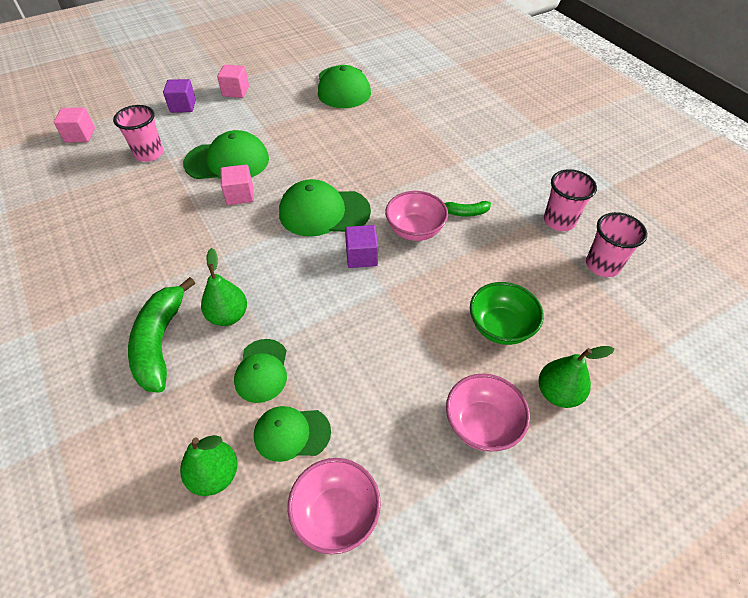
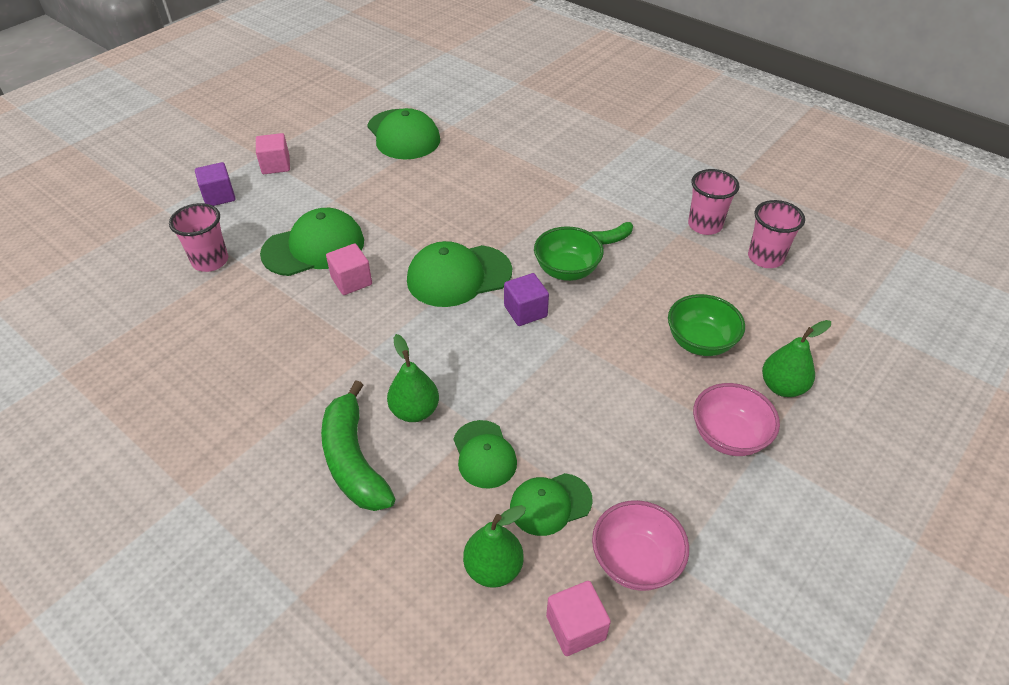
camera: 20 degrees left, 5 degrees down
pink cube [54,107,95,143] -> pink cube moved to [546,581,611,656]
pink bowl [385,191,448,241] -> green bowl [534,226,604,281]

